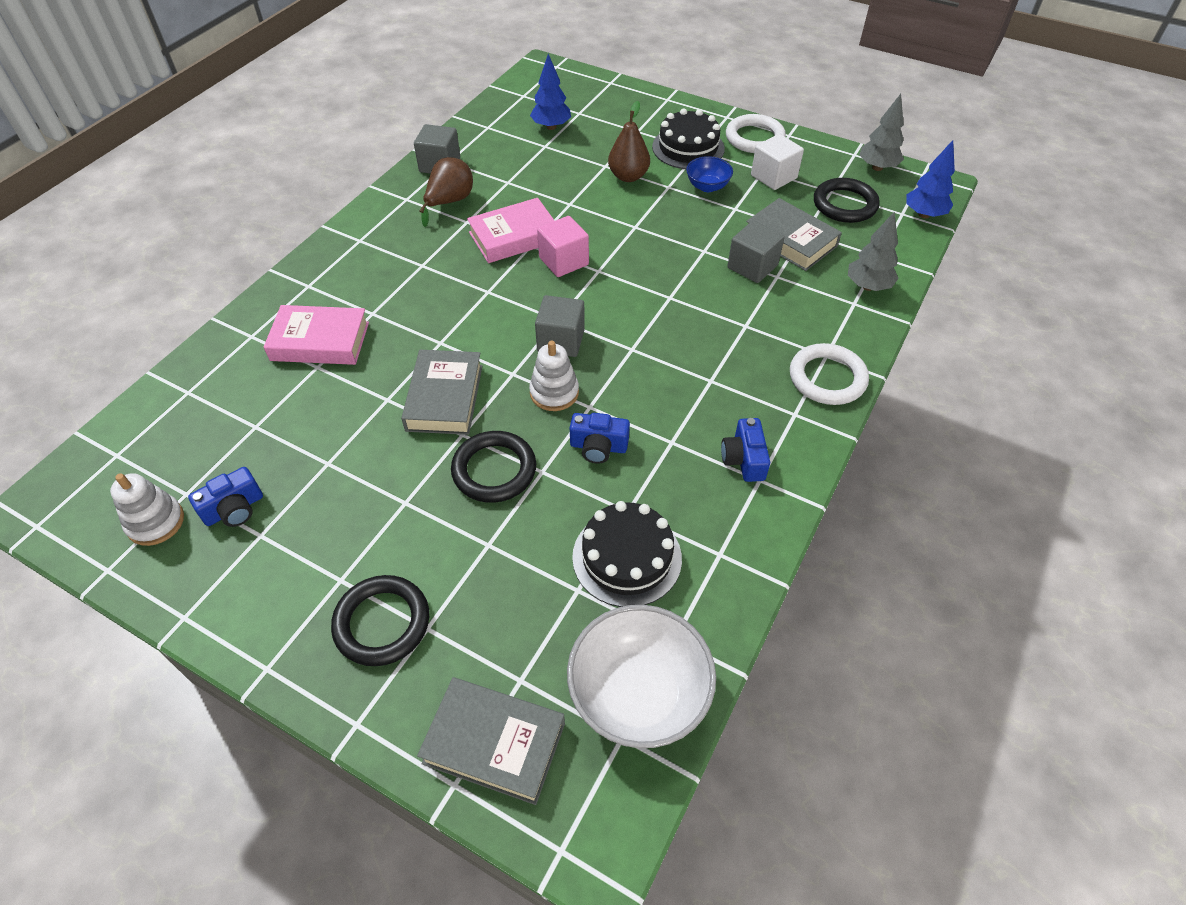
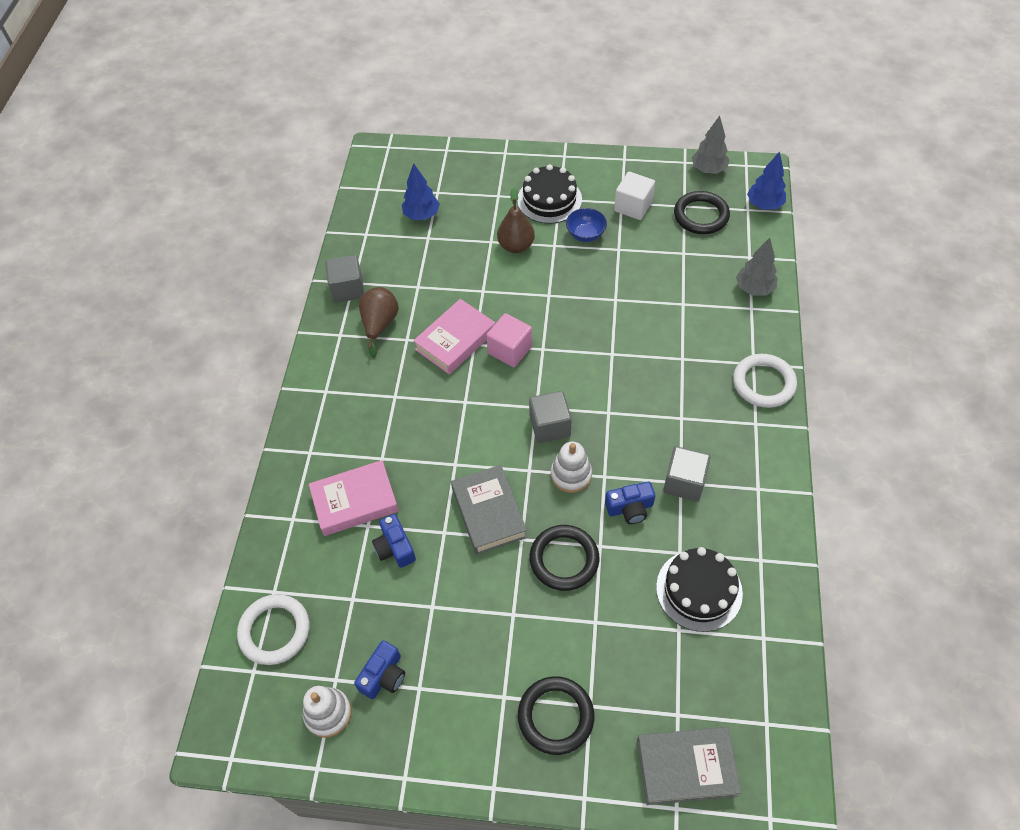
camera: 20 degrees left, 5 degrees up
white bowl [567,605,716,748] -> none
blue camera [721,418,770,482] -> blue camera moved to [372,514,416,568]
white ring [726,114,786,153] -> white ring moved to [237,594,309,665]
grey cube [727,220,785,283] -> grey cube moved to [663,446,711,502]
grey book [746,198,842,271] -> none

